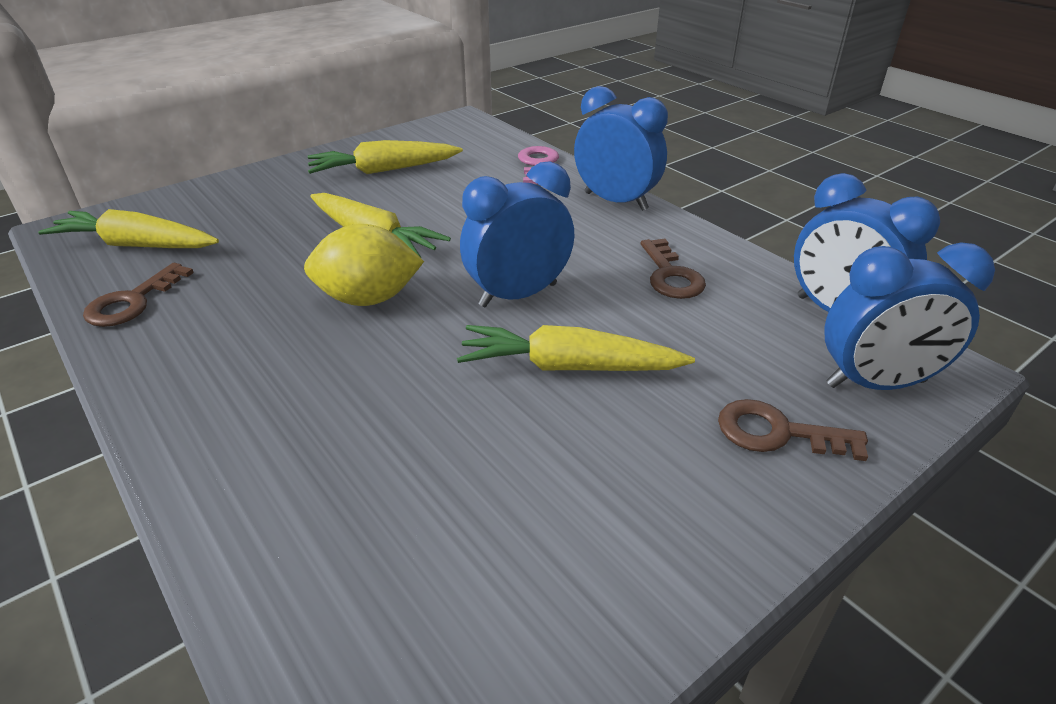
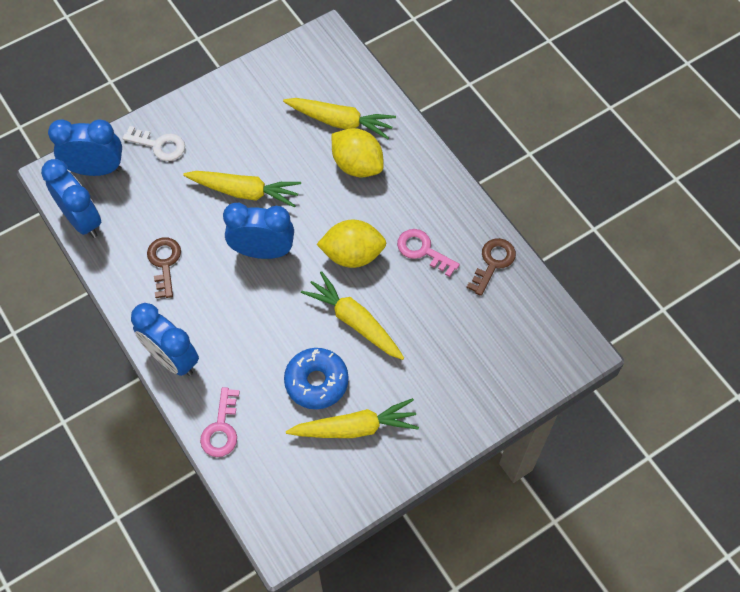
camera: 175 degrees left, 25 degrees up
yellow carrot [38,209,219,248] -> yellow carrot moved to [283,98,396,139]
blue clock [460,161,575,307] -> blue clock turned 150 degrees counterclockwise [223,203,294,259]
brown key [718,399,868,461] -> white key [123,126,185,161]
none -> blue donut [284,348,349,409]
none -> yellow lemon [332,128,384,177]
none -> pink key [397,229,460,277]

